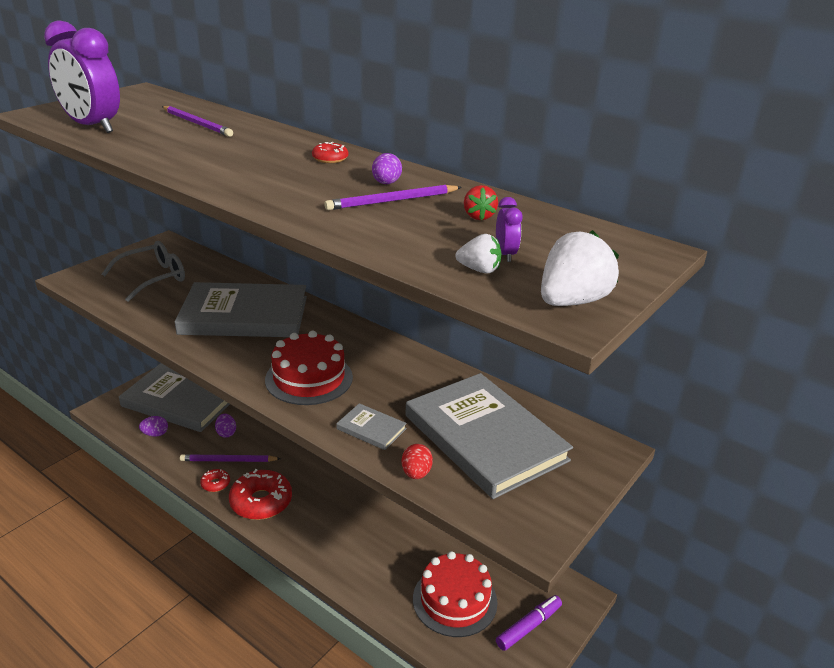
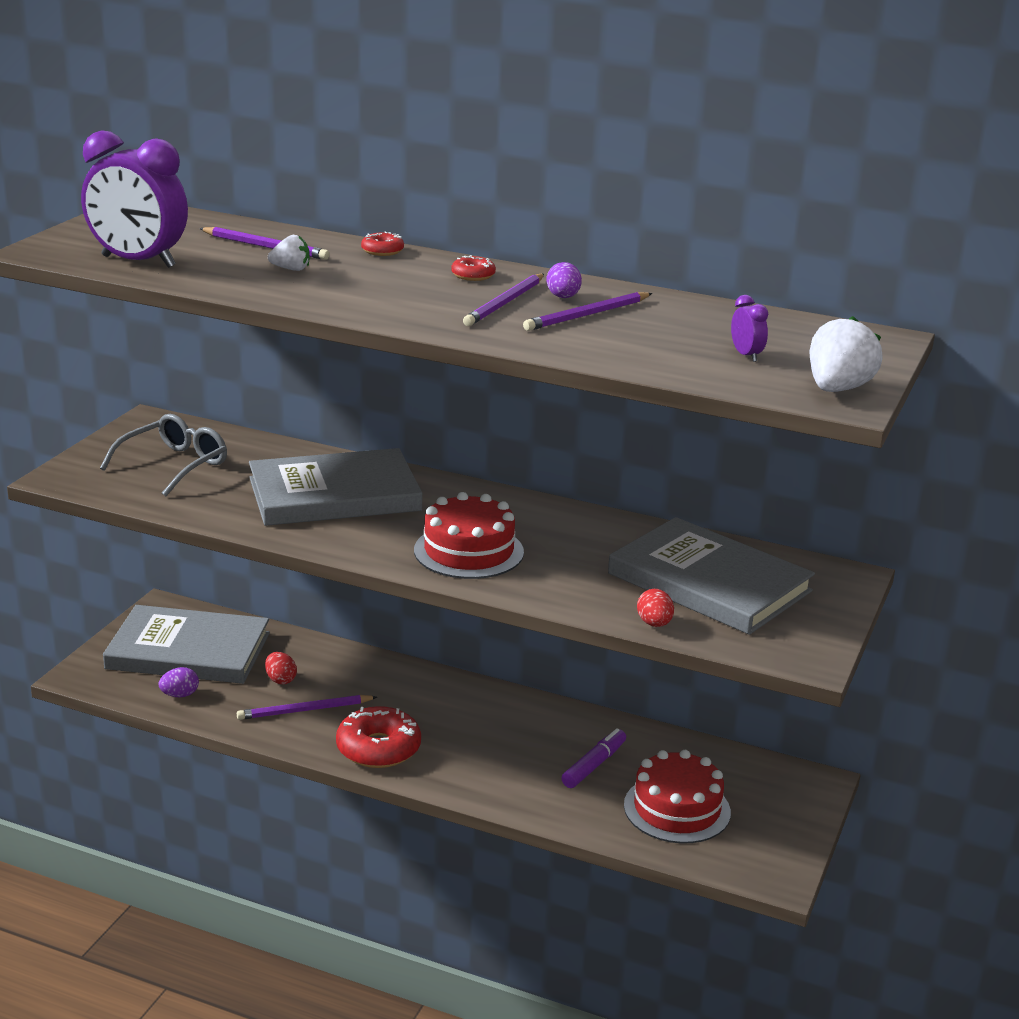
camera: 15 degrees left, 5 degrees down
red donut [200,469,230,492] -> red donut moved to [361,231,404,256]
purple egg [215,414,236,438] -> red egg [265,652,297,684]
grey book [336,403,407,450] -> none
white strawberry [456,234,501,273] -> white strawberry moved to [268,235,309,271]
red strawberry [464,185,498,220] -> none
purple marker [496,595,562,651] -> purple marker moved to [562,728,626,788]
none -> purple pencil [463,274,544,326]

